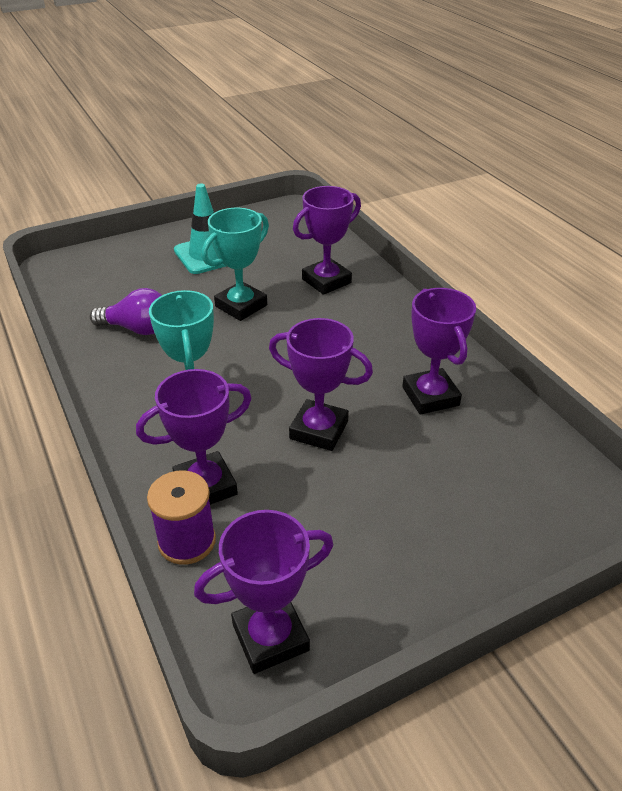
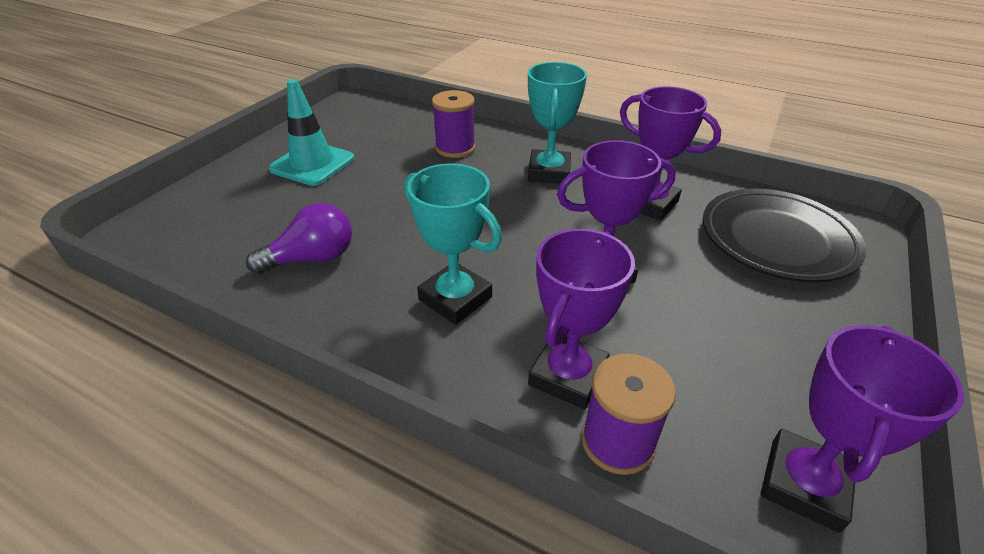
camera: 35 degrees left, 0 degrees up
turquoise trophy [202,208,269,321] -> turquoise trophy moved to [528,62,587,184]
purple trophy [293,186,361,295] -> purple spool [432,90,475,158]
none -> black plate [703,189,867,282]

